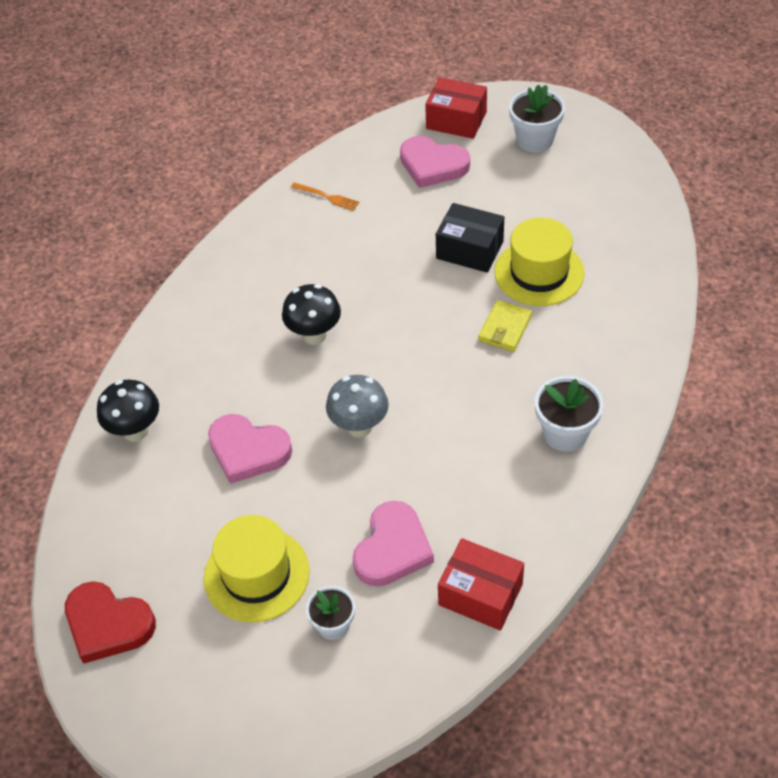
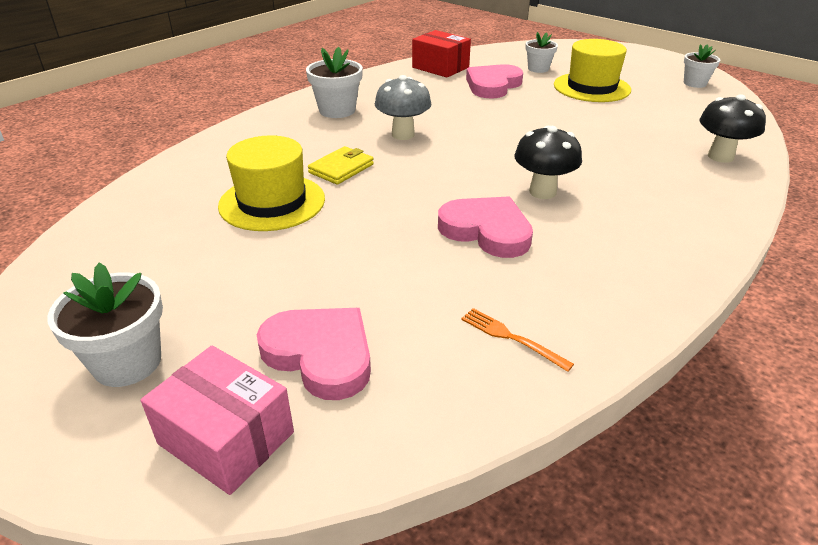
camera: 170 degrees left, 15 degrees down
red heart [65,581,156,664] -> white flower pot [684,44,720,88]
pink heart [208,414,292,484] -> pink heart moved to [438,196,533,258]
grey mushroom [326,375,389,437] -> grey mushroom moved to [375,75,431,140]
red box [425,77,487,139] -> pink box [141,345,294,495]
black box [436,203,504,273] -> none

